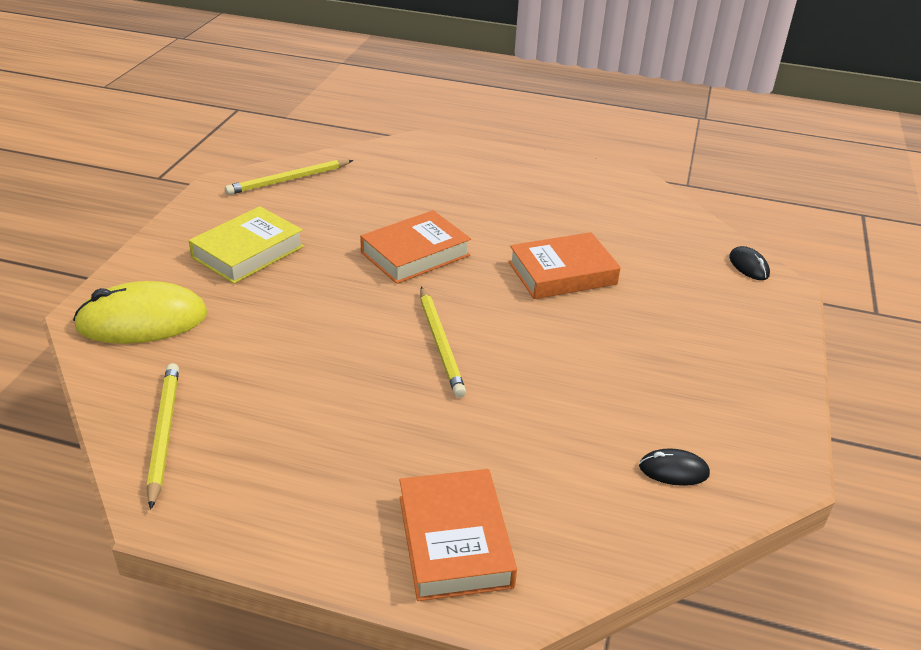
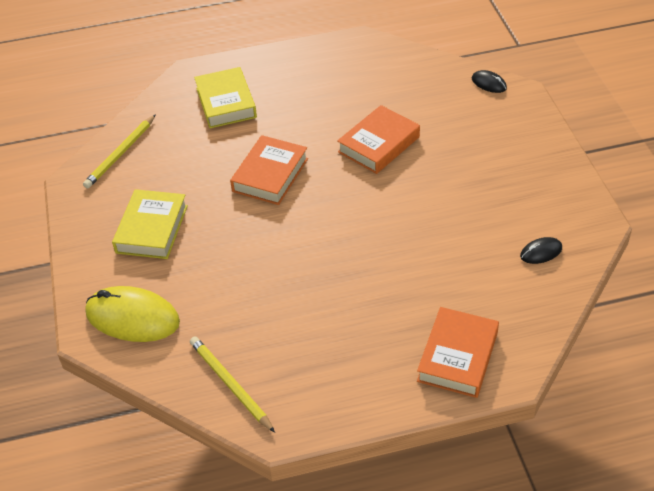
camera: 25 degrees left, 10 degrees up
yellow mouse [73,281,208,344] -> yellow mouse turned 60 degrees clockwise [85,286,180,342]
orange book [400,469,517,601] -> orange book turned 60 degrees clockwise [417,307,499,398]
yellow pencil [420,287,466,398] -> none
none -> yellow book [194,67,257,128]

